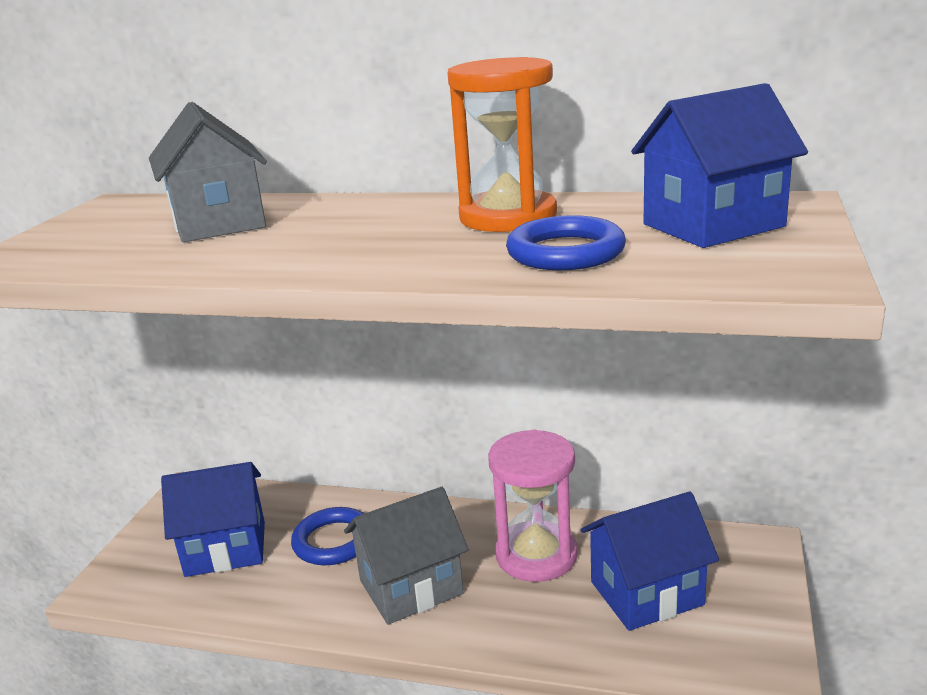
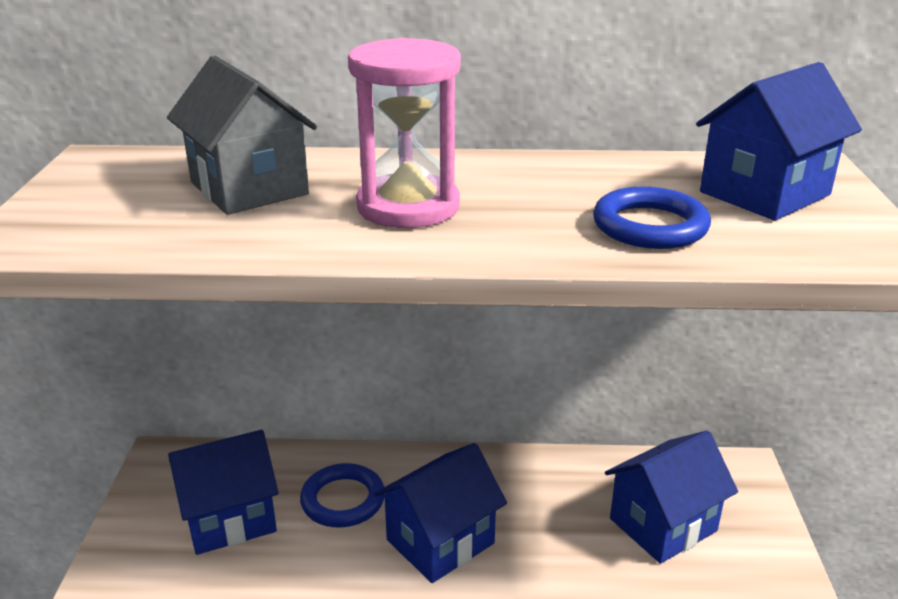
camera: 15 degrees left, 5 degrees up
grey house [344,487,468,625] -> blue house [374,443,507,583]
orange hourglass [447,57,557,232] -> none
pink hourglass [488,429,578,582] -> pink hourglass moved to [348,38,461,228]

